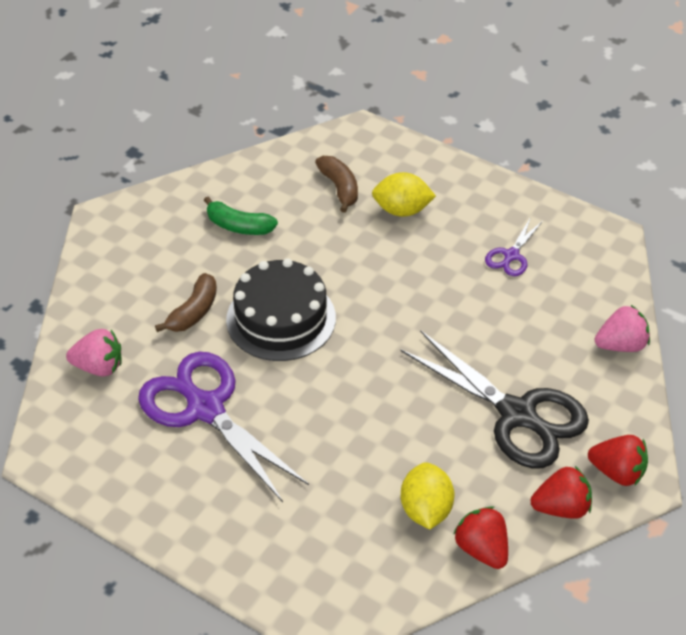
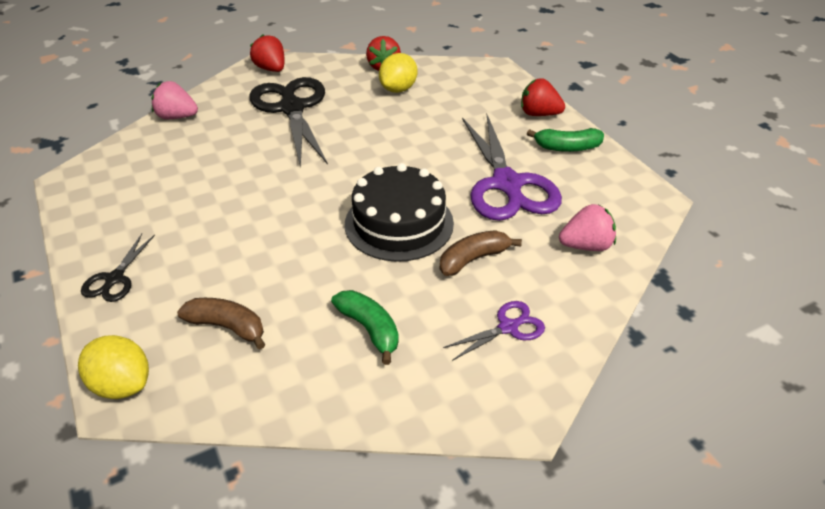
camera: 150 degrees left, 5 degrees down
pink strawberry [66,329,122,377] -> pink strawberry turned 135 degrees clockwise [559,204,616,251]
brown banana [315,156,358,213] -> brown banana turned 105 degrees clockwise [177,298,265,350]
yellow lemon [372,172,436,217] -> yellow lemon moved to [78,335,149,399]
purple scissors [485,217,543,276] -> purple scissors moved to [443,301,545,361]
red strawberry [530,466,592,519] -> red strawberry moved to [521,78,565,116]
none -> black scissors [81,234,155,302]
none -> green banana [527,128,604,152]

